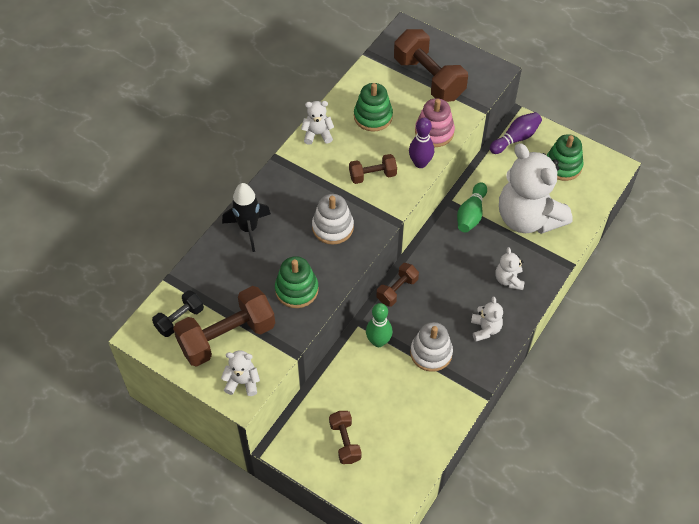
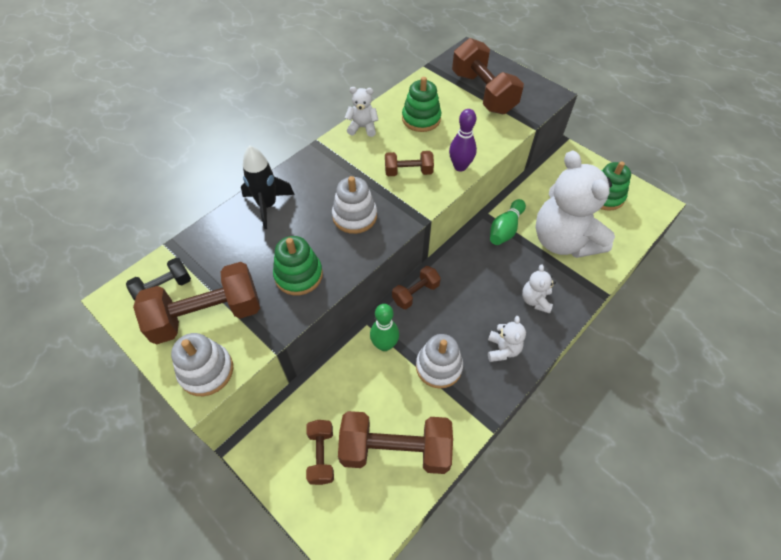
camera: 10 degrees right, 0 degrees up
white teddy bear [221,350,260,396] -> white stacking toy [171,333,233,396]
pink stacking toy [415,98,455,147] -> none
purple bowling pin [490,112,542,154] -> none
none -> brown dumbbell [338,411,453,474]

